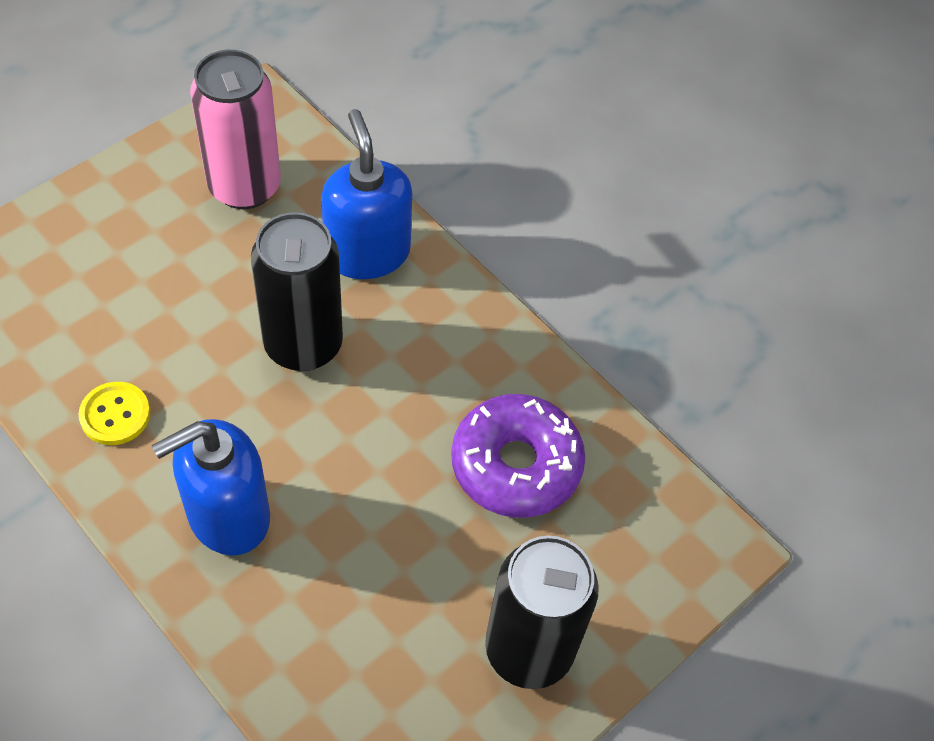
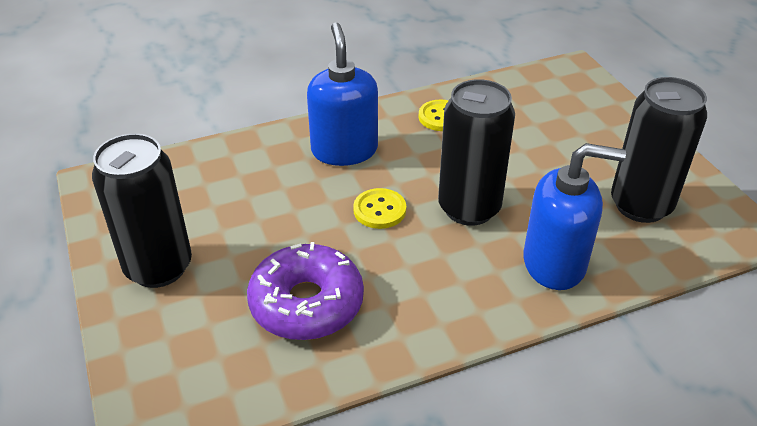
camera: 115 degrees right, 15 degrees down
pink can [190,50,281,209] -> black can [611,77,707,223]
none -> yellow button [353,188,406,229]

